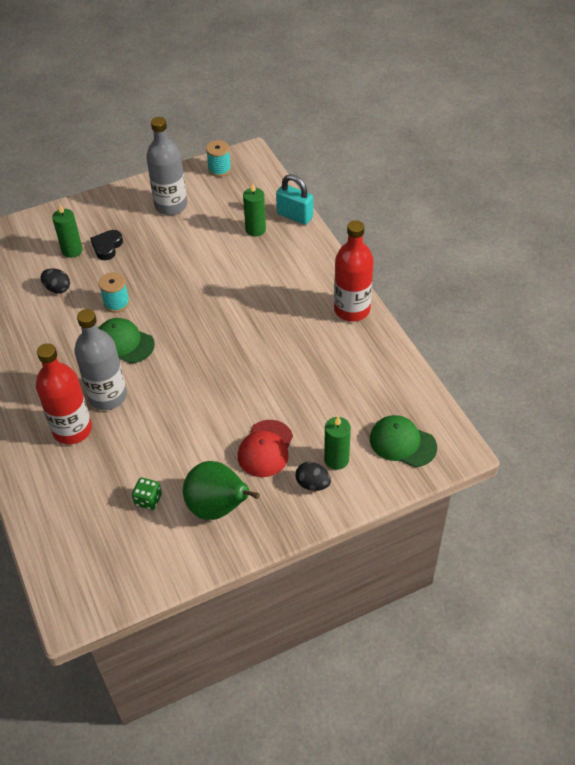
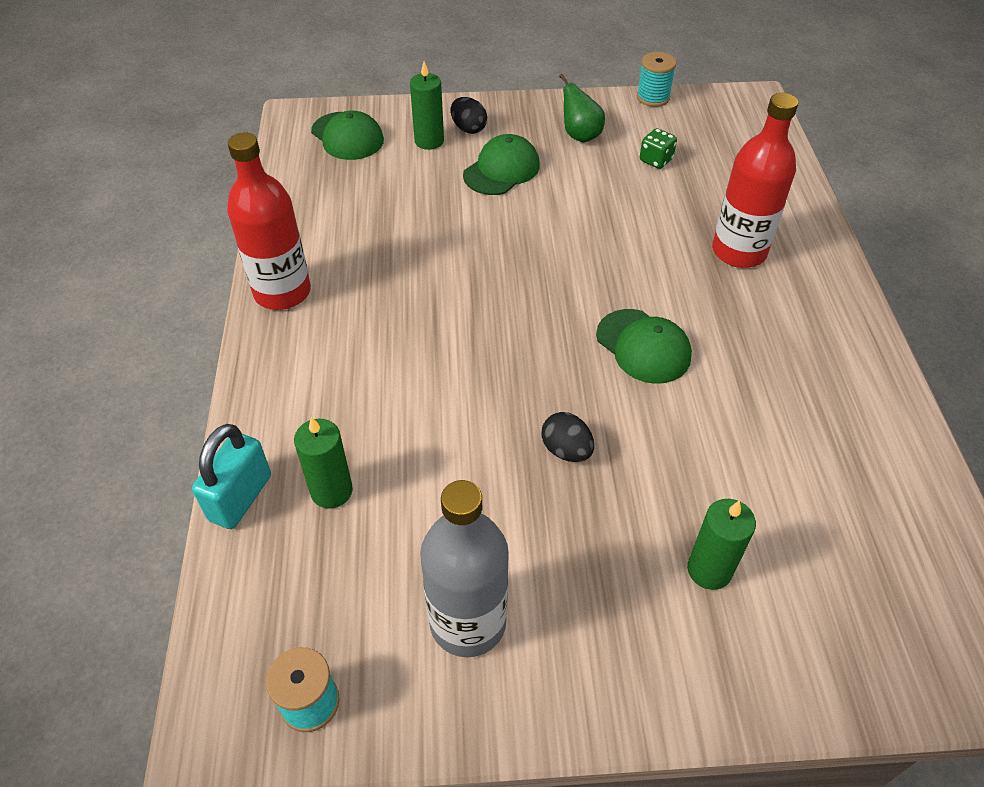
camera: 160 degrees left, 0 degrees up
black egg [40,269,70,294] -> black egg moved to [541,412,594,462]
grey bottle [74,309,127,410] -> none
black heart [90,230,123,260] -> none
turquoise spool [99,272,130,313] -> turquoise spool moved to [637,52,677,107]
green pear [183,461,260,520] -> green pear [559,74,605,142], size x0.62
red cap [238,420,293,477] -> green cap [463,134,540,195]
turquoise padlock [276,174,313,225] -> turquoise padlock turned 60 degrees clockwise [192,424,271,529]

